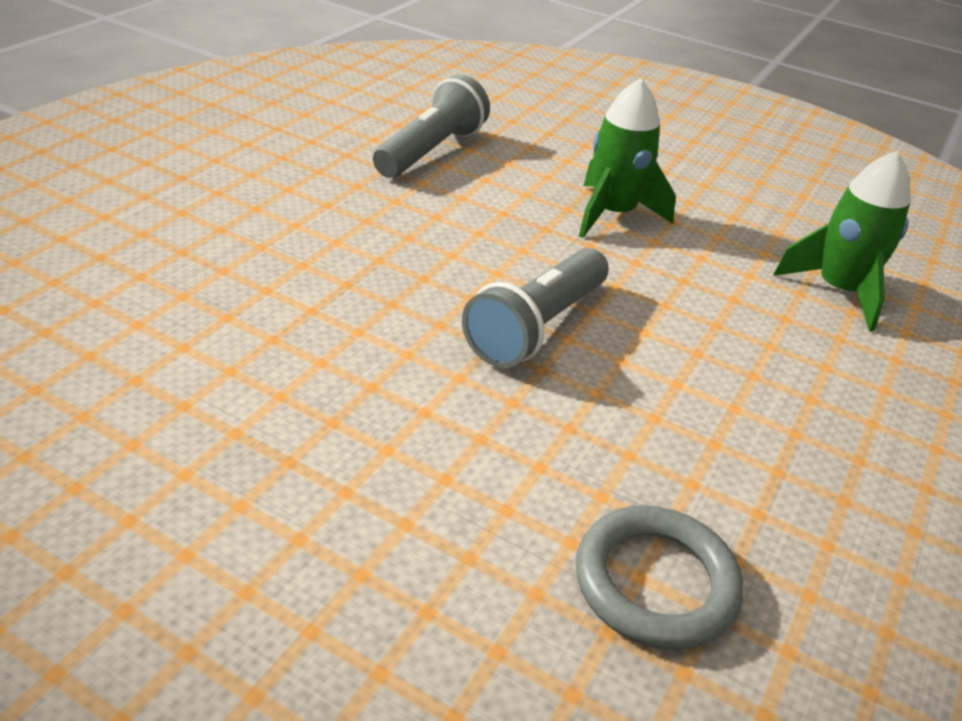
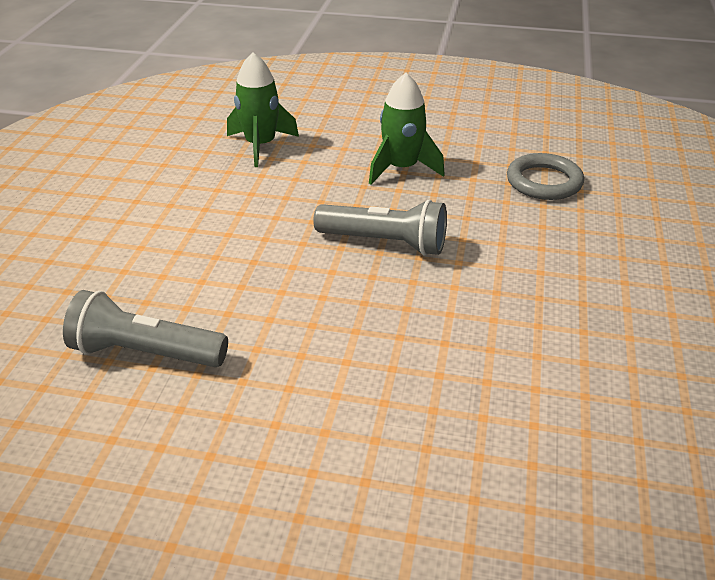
camera: 105 degrees left, 0 degrees up
green rocket [579,78,676,238] -> green rocket moved to [369,73,445,184]

